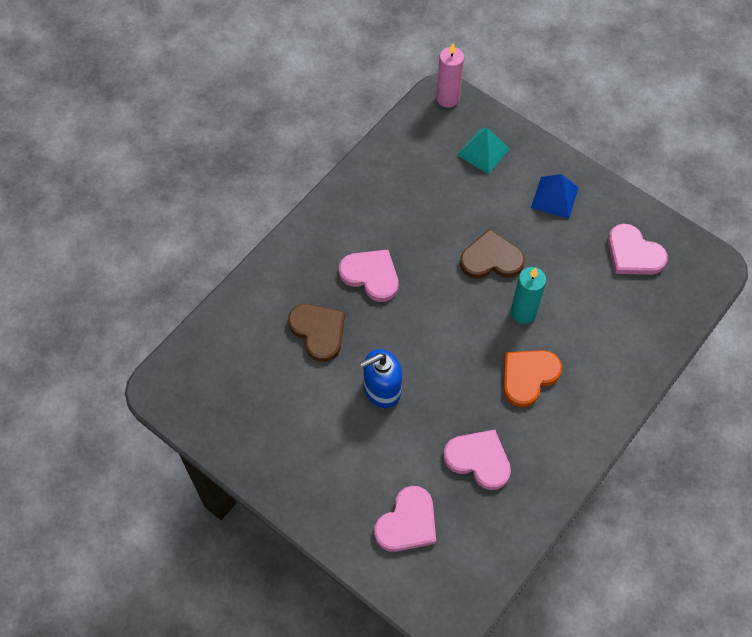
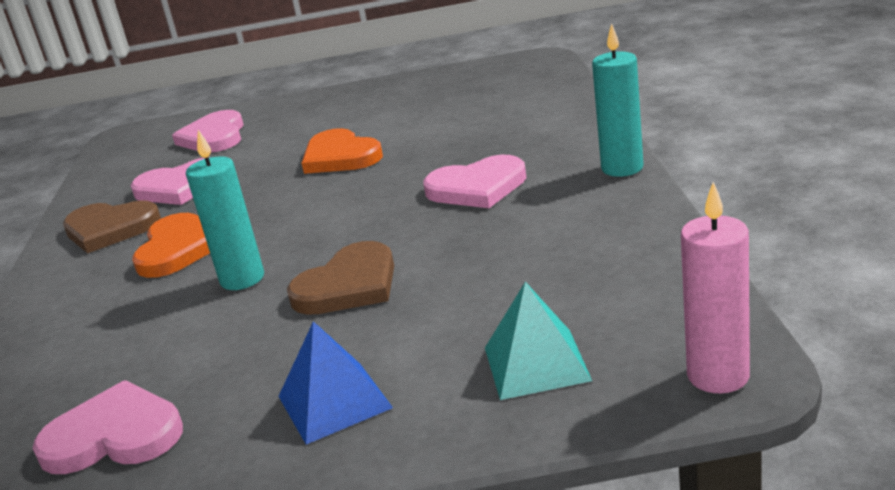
camera: 140 degrees right, 35 degrees down
brown heart [288,304,345,362] -> brown heart moved to [63,200,161,254]
blue soap dispenser [360,349,402,408] -> orange heart [302,128,383,174]
none -> turquoise candle [592,23,644,177]

